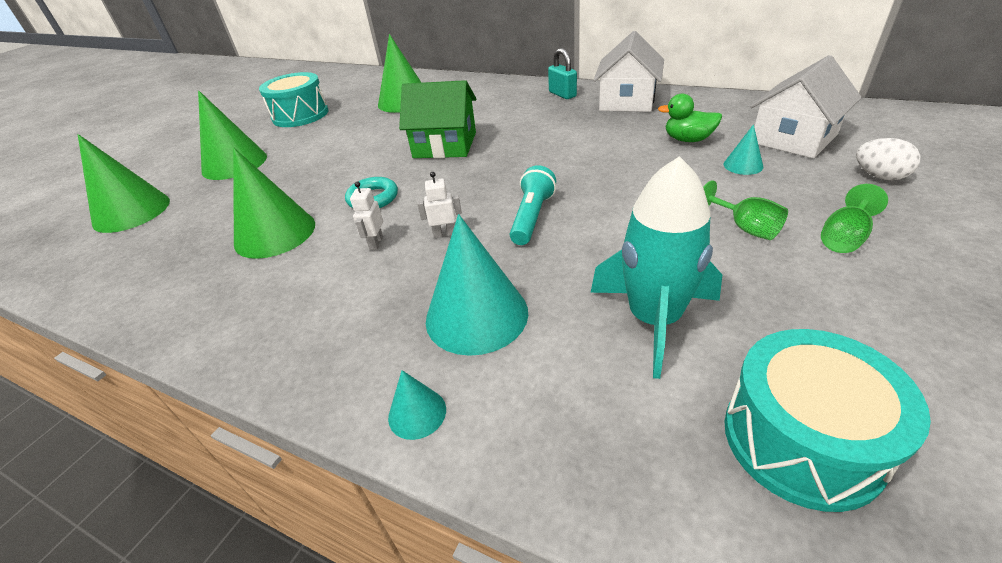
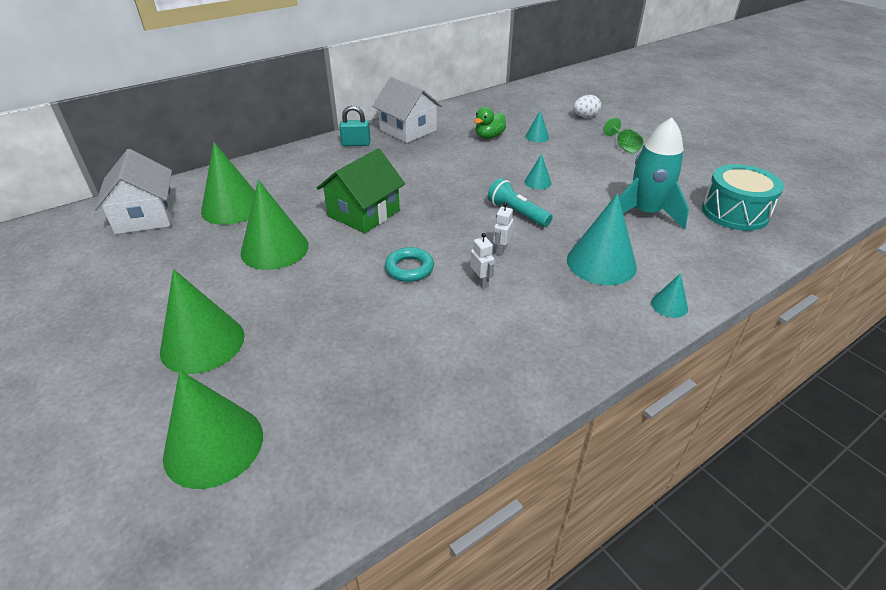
camera: 65 degrees left, 0 degrees up
green cone [233,148,315,259] -> green cone moved to [241,180,309,270]
turquoise drum [259,72,329,127] -> none
white robot [350,181,383,250] -> white robot turned 150 degrees counterclockwise [470,233,494,288]
green goblet [703,180,788,240] -> none
white house [750,55,862,159] -> white house moved to [94,149,175,234]
none -> turquoise cone [525,154,552,189]

